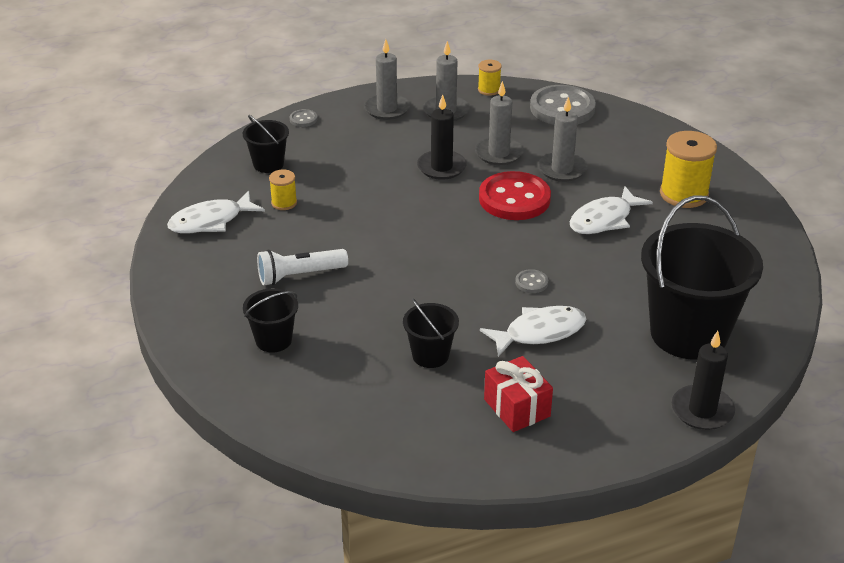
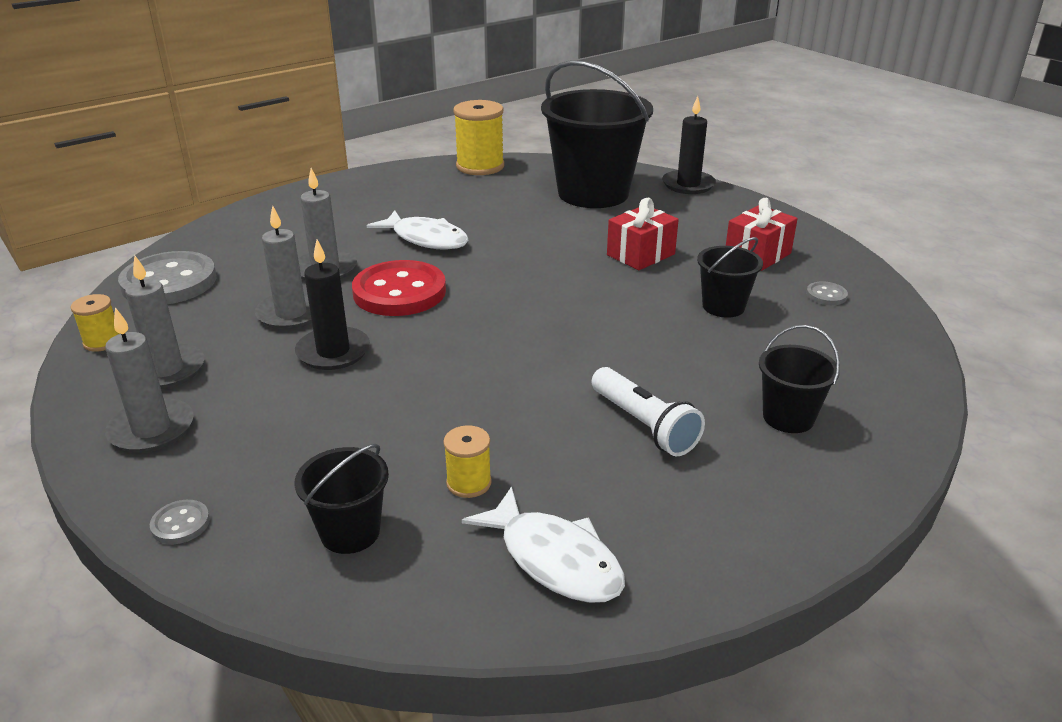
camera: 105 degrees left, 5 degrees down
white fish [480,306,586,357] -> red gift [607,198,679,270]
grey button [515,269,548,293] -> grey button moved to [806,281,848,305]
yellow spool [660,131,717,208] -> yellow spool moved to [453,100,504,175]

